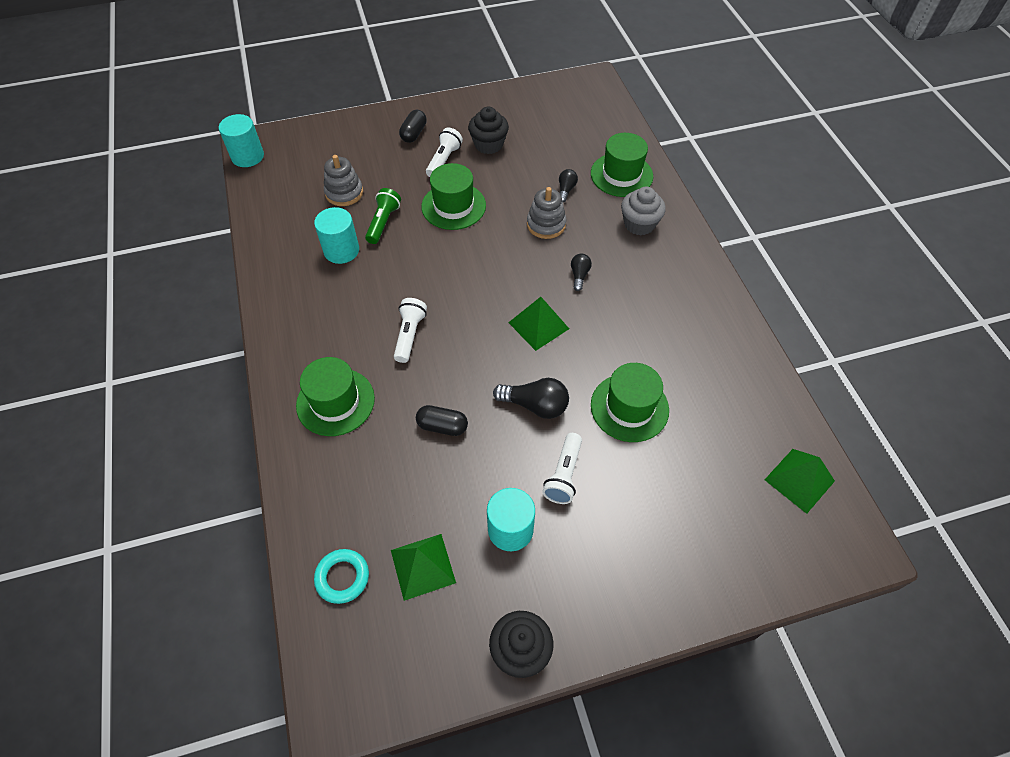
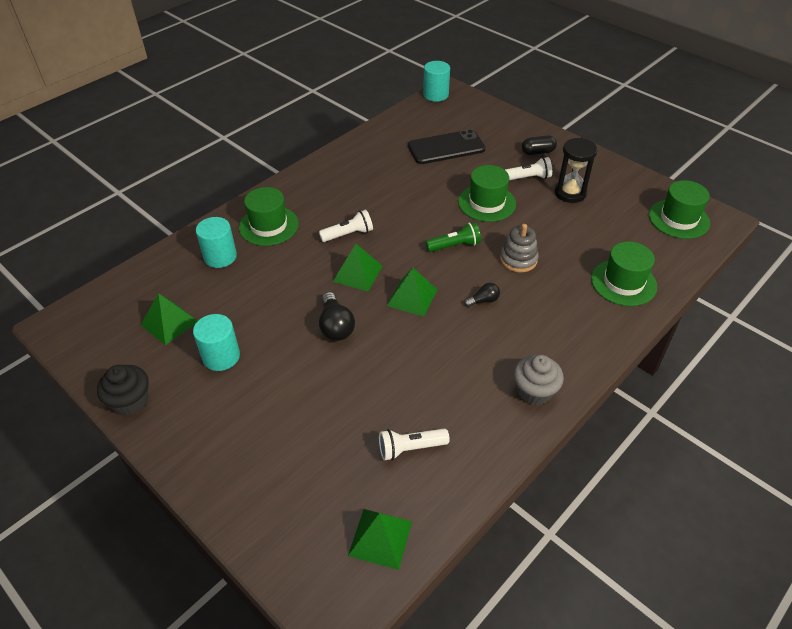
camera: 60 degrees right, 10 degrees down
turquoise cylinder [314,207,359,264] -> turquoise cylinder moved to [196,217,237,268]
turquoise ring [314,549,369,604] -> none
grey stacking toy [324,155,363,206] -> black phone [408,129,485,164]
green flashlight [365,188,401,244] -> green flashlight moved to [426,222,481,252]
black capsule [416,405,468,436] -> none
black cupcake [468,107,509,154] -> black hourglass [555,138,598,203]
white flashlight [542,433,582,504] -> white flashlight moved to [379,428,450,461]
black light bulb [559,169,578,202] -> none
green hat [591,363,669,442] -> green hat moved to [649,180,710,239]
grey cupcake [621,187,666,235] -> grey cupcake moved to [514,355,564,405]
none -> green pyramid [333,244,383,292]

